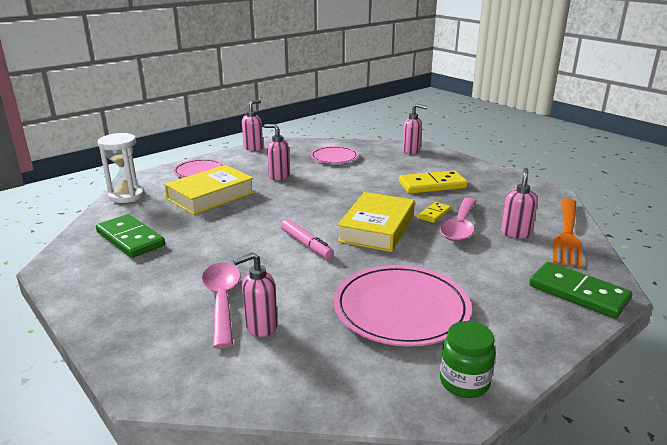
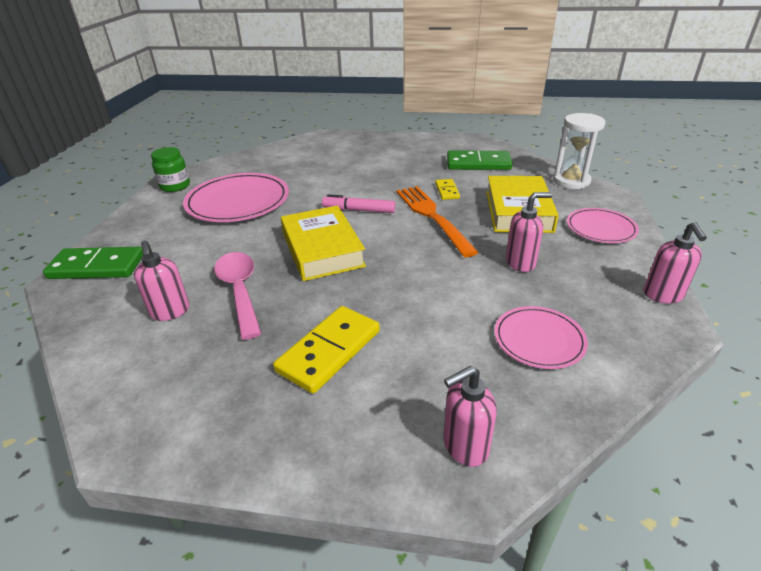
camera: 140 degrees right, 10 degrees up
pink spoon [202,262,241,348] -> none
pink soap dispenser [233,252,278,337] -> none
yellow domino [418,202,451,223] -> yellow domino moved to [435,179,460,200]
orange fork [553,198,582,268] -> orange fork moved to [396,186,479,257]

